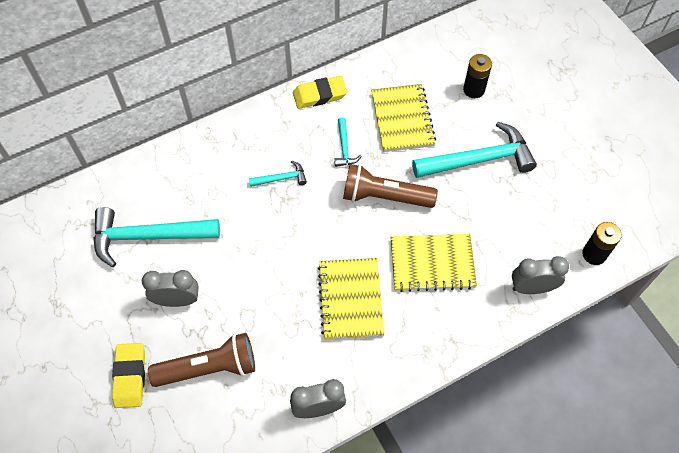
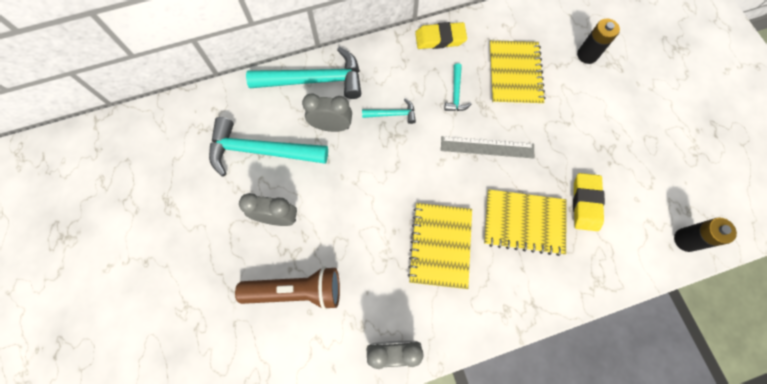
camera: 10 degrees right, 10 degrees up
yellow eraser [112,343,145,408] -> yellow eraser moved to [573,173,605,231]
brown flashlight [343,164,438,208] -> grey ruler [441,136,534,159]
turquoise hammer [412,122,537,178] -> turquoise hammer moved to [246,47,361,99]
grey clock [512,256,569,294] -> grey clock moved to [302,94,352,132]

